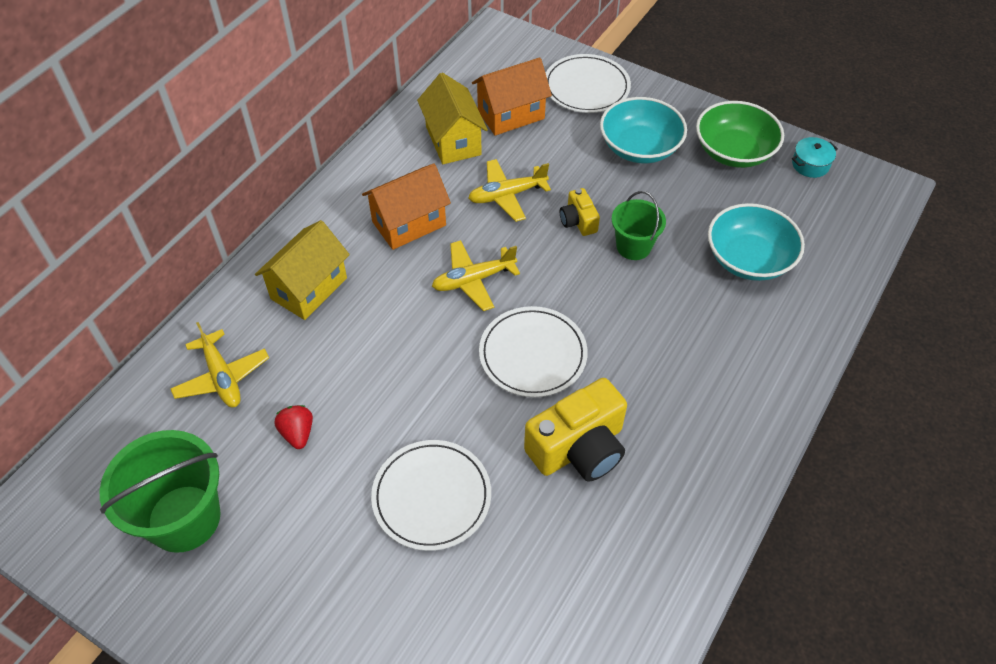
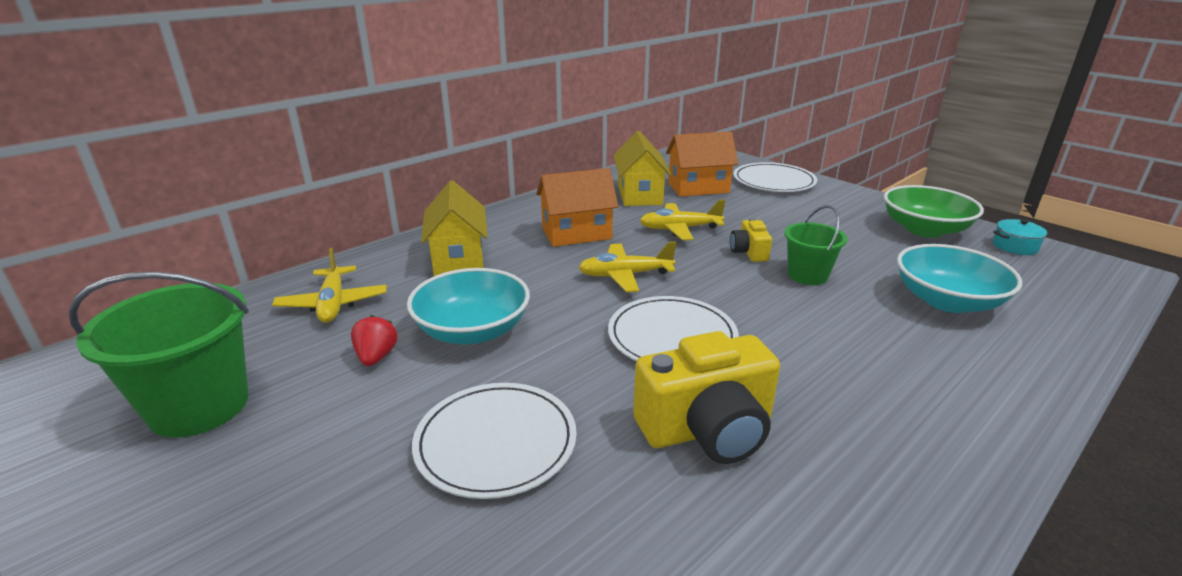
camera: 15 degrees right, 25 degrees down
yellow house [255,220,350,320] -> yellow house turned 60 degrees counterclockwise [421,180,488,276]
turquoise bowl [600,97,687,163] -> turquoise bowl moved to [407,268,530,344]

